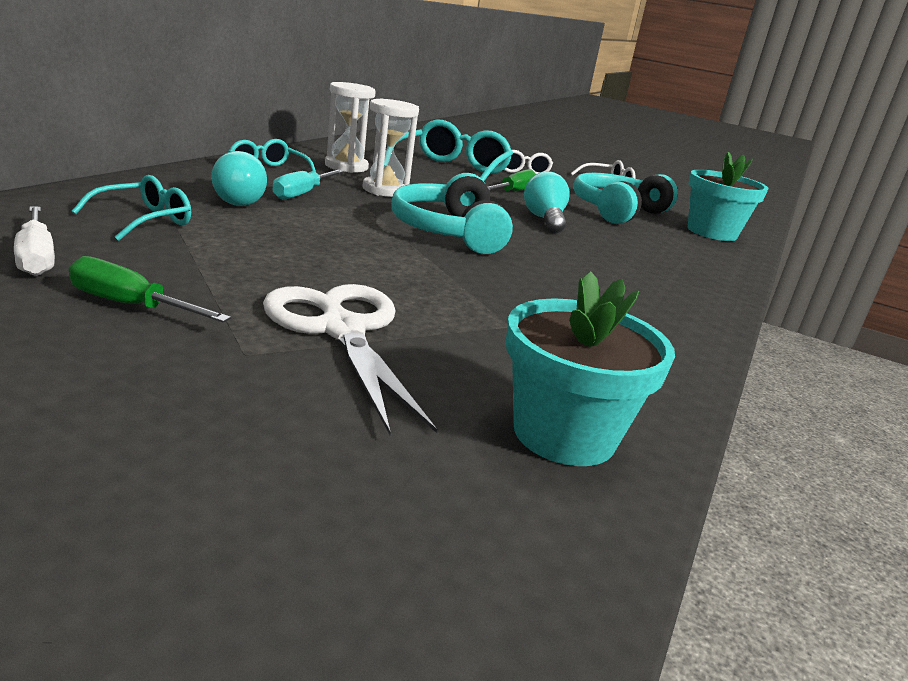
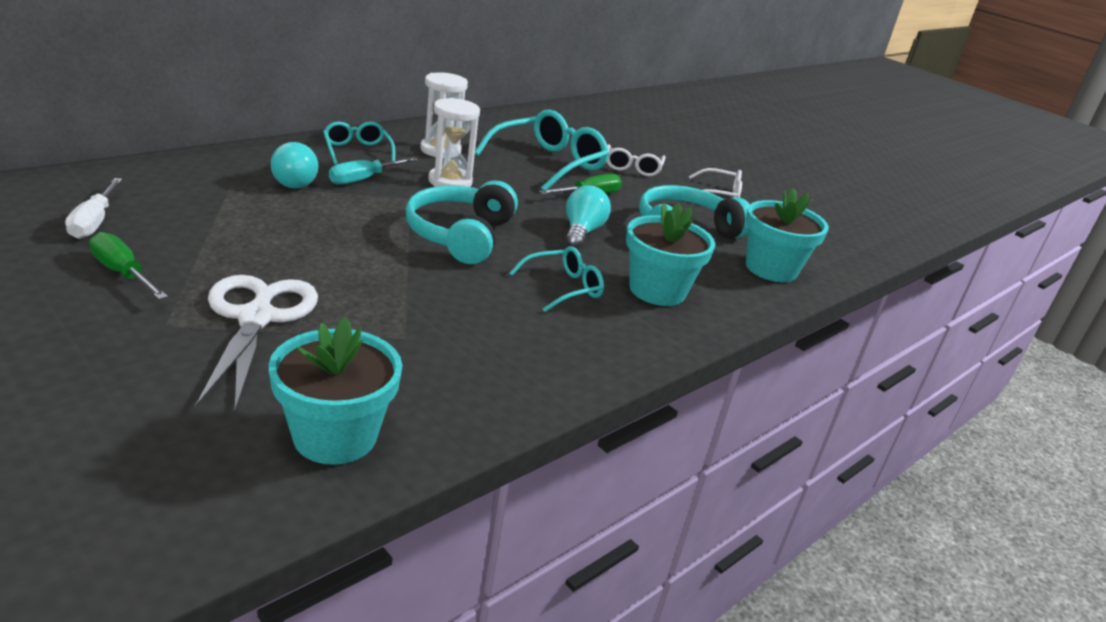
camera: 20 degrees right, 5 degrees up
turquoise glasses [72,175,191,241] -> turquoise glasses moved to [509,246,604,312]
none -> turquoise flower pot [626,203,715,306]

